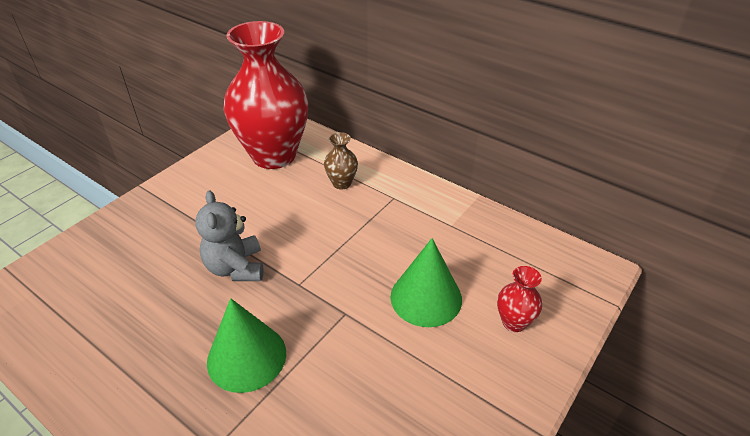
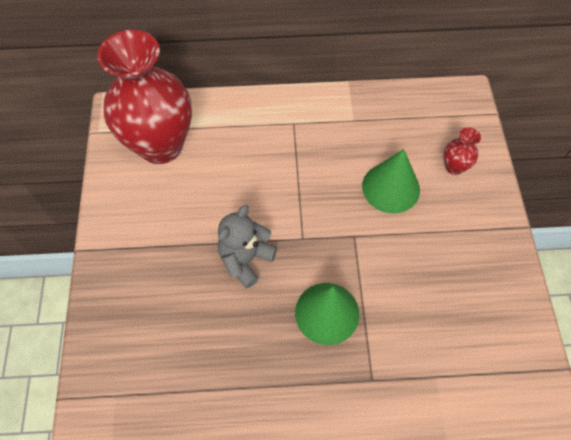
camera: 40 degrees left, 20 degrees up
grey teddy bear [195,190,264,281] -> grey teddy bear turned 90 degrees clockwise [218,205,277,288]
brown vase [324,132,358,189] -> none

